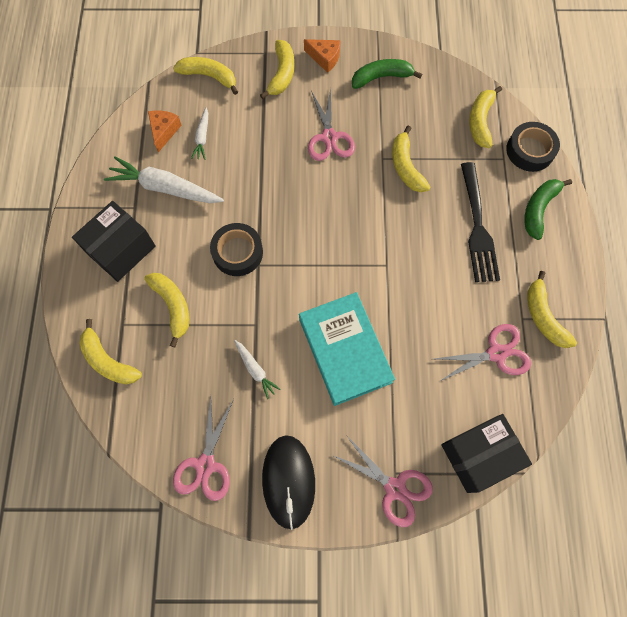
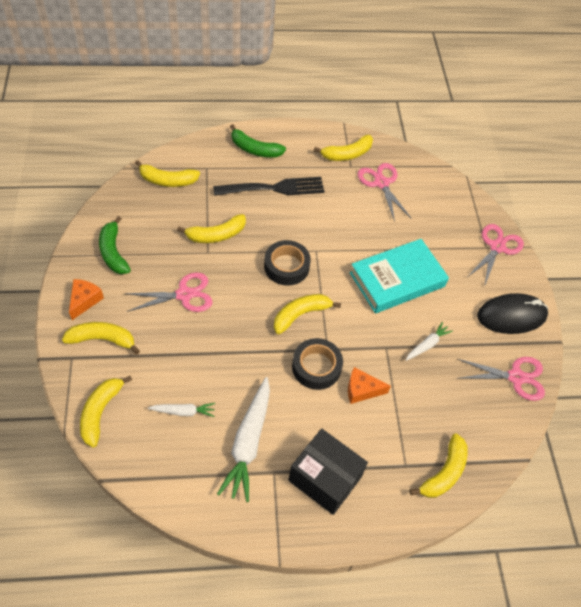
camera: 100 degrees left, 15 degrees down
yellow banana [144,273,189,348] -> yellow banana moved to [274,294,341,335]
orange cheese [148,110,181,152] -> orange cheese moved to [348,367,391,404]
black box [441,414,532,493] -> none
black tape [506,122,560,172] -> black tape moved to [264,240,311,286]

